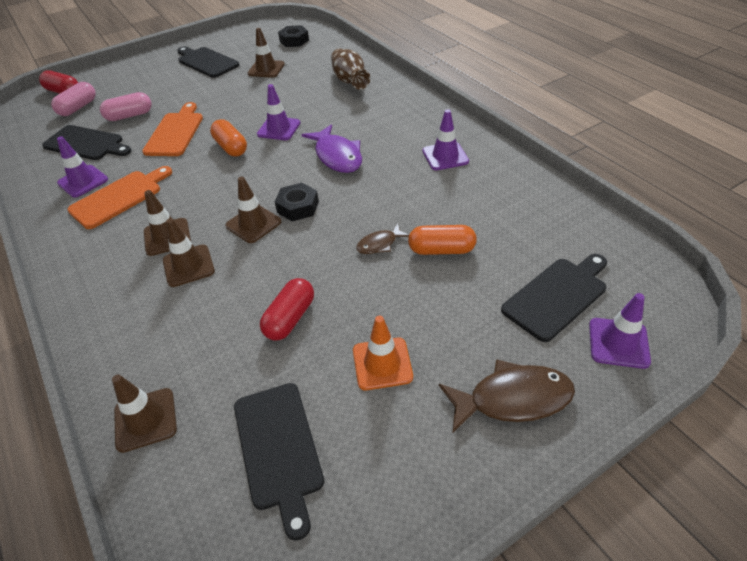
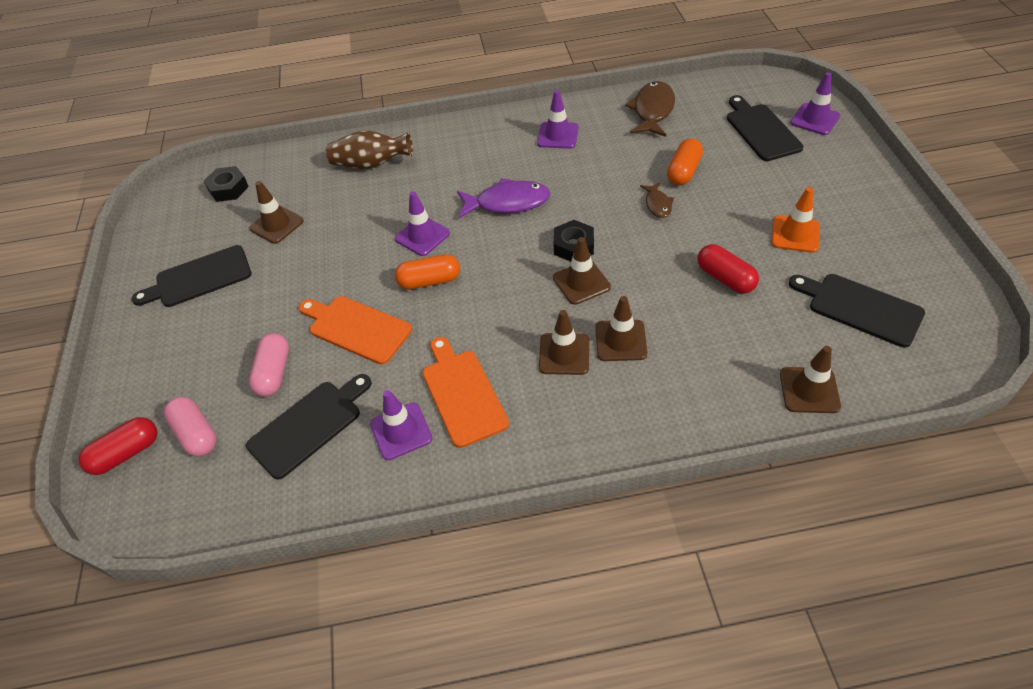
camera: 65 degrees left, 5 degrees up
black cutting board [234,383,324,541] -> black cutting board turned 150 degrees counterclockwise [789,274,925,347]
brown fish [439,359,575,432] -> brown fish moved to [625,81,675,137]

